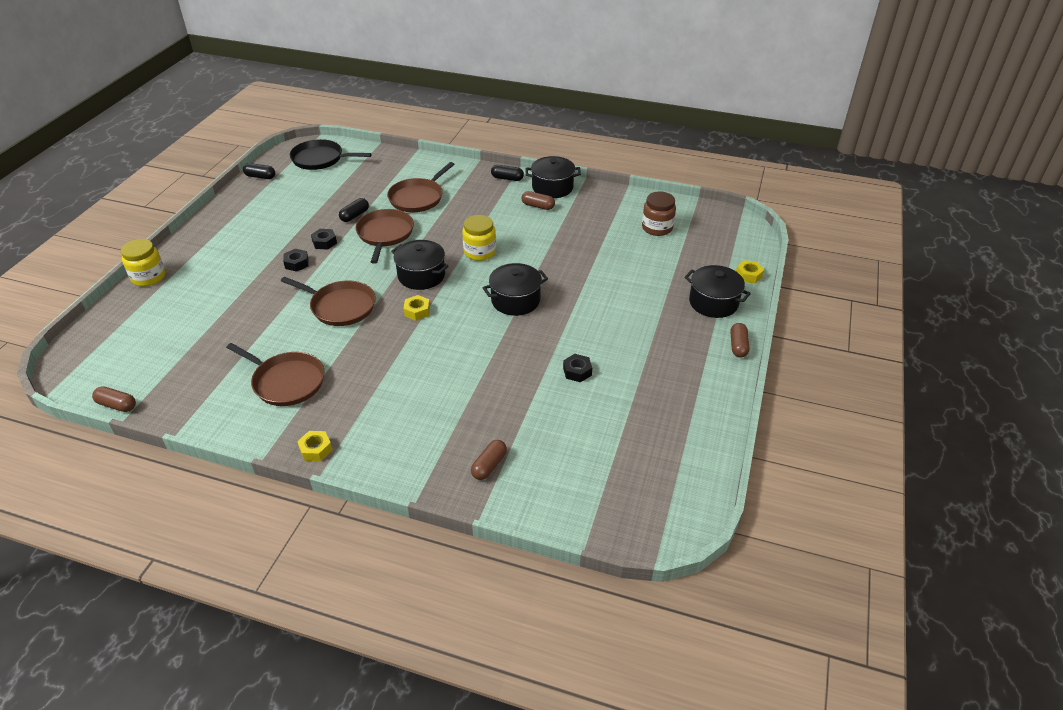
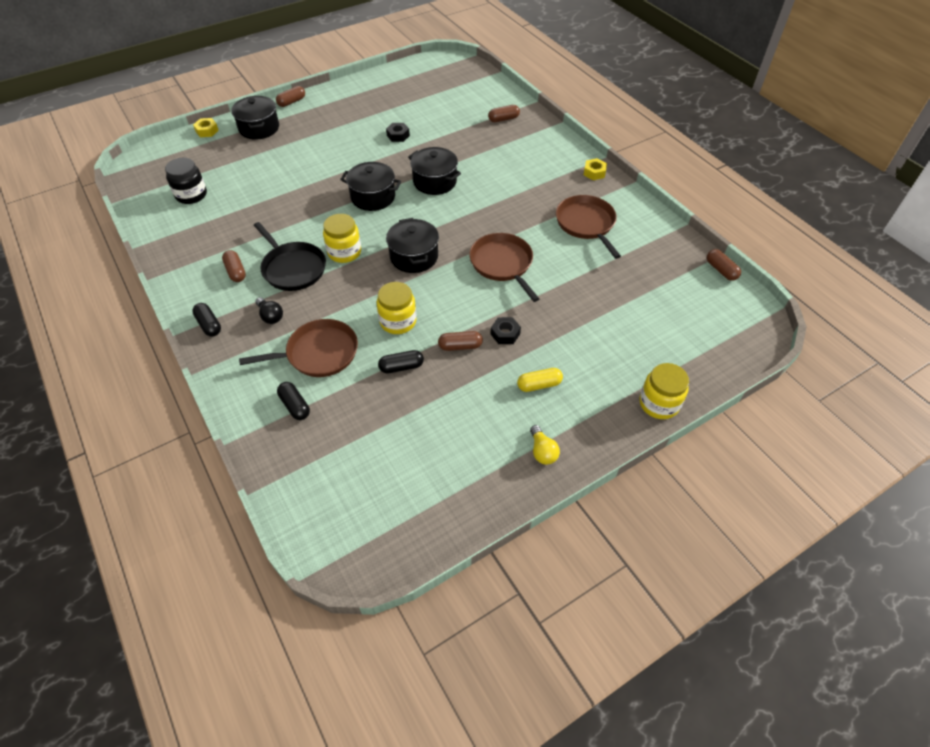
camera: 140 degrees left, 10 degrees up
black capsule [243,163,275,179] -> black capsule moved to [277,382,310,420]
black pan [290,139,372,170] -> black pan moved to [254,222,326,291]
black nut [311,229,337,250] -> brown capsule [438,331,483,351]
brown pan [355,209,414,264] -> yellow jar [377,282,417,334]
yellow nut [403,295,430,321] -> none
black pot [526,156,581,198] -> black pot moved to [408,147,461,195]
brown jar [642,191,676,236] -> black jar [165,158,207,204]
none -> black light bulb [255,297,283,324]
none -> yellow capsule [517,368,563,392]
none -> yellow light bulb [530,425,560,465]

